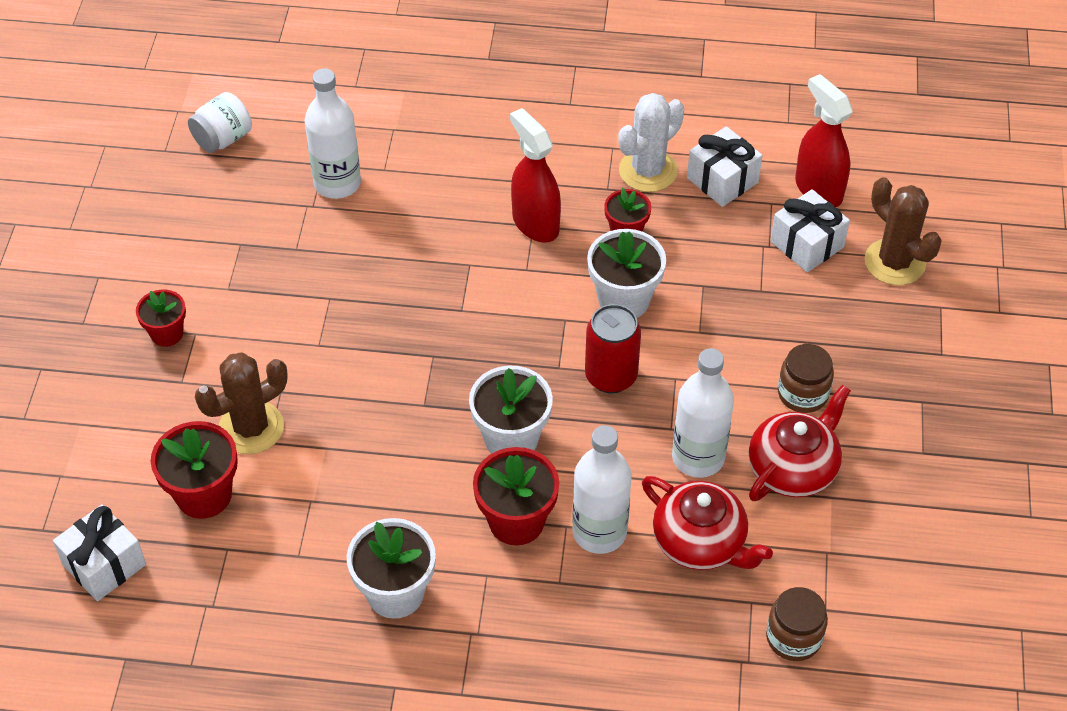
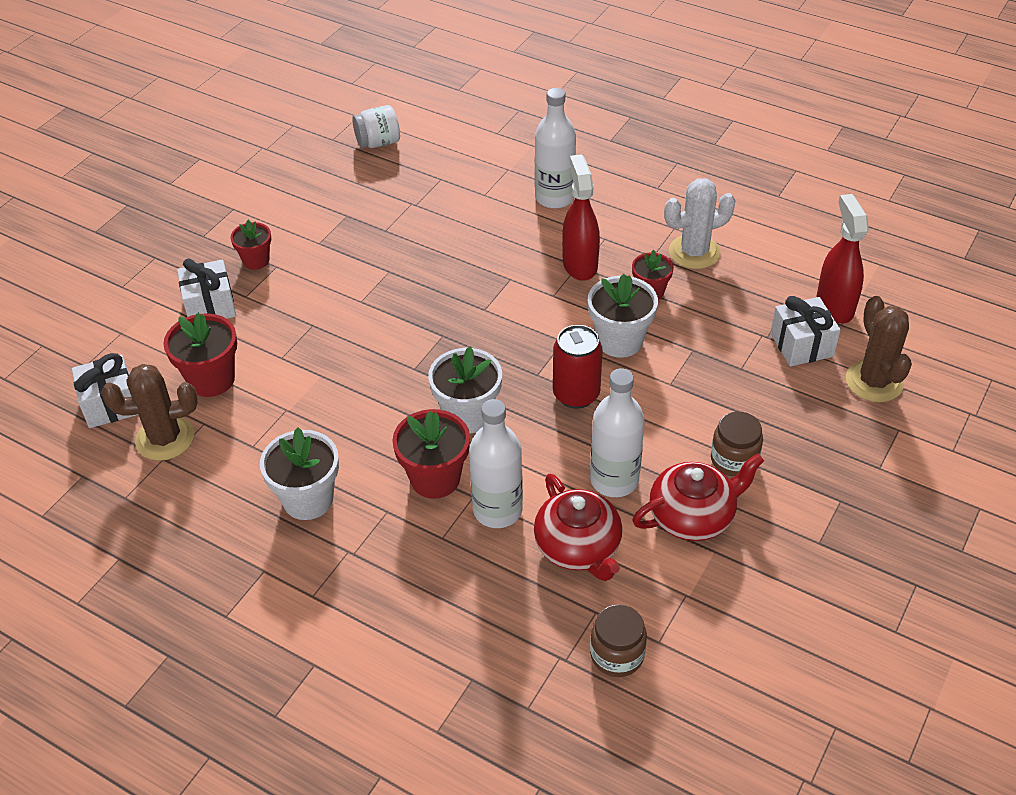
camera: 25 degrees right, 5 degrees down
brown cactus [195,352,288,454] -> brown cactus moved to [102,364,198,461]
white bottle [305,68,361,199] -> white bottle moved to [535,88,576,209]
white gift [687,126,763,207] -> white gift moved to [177,258,236,319]

